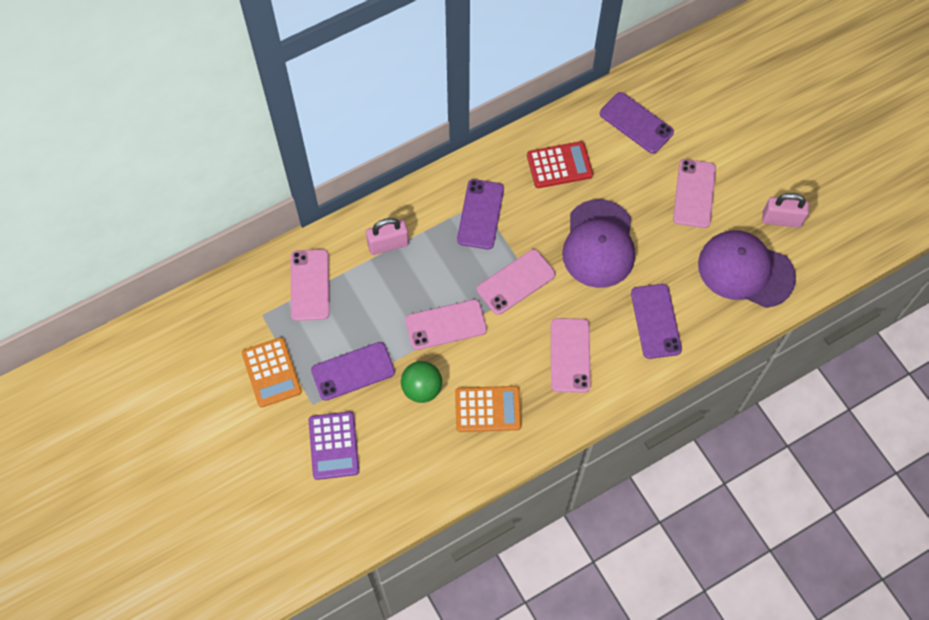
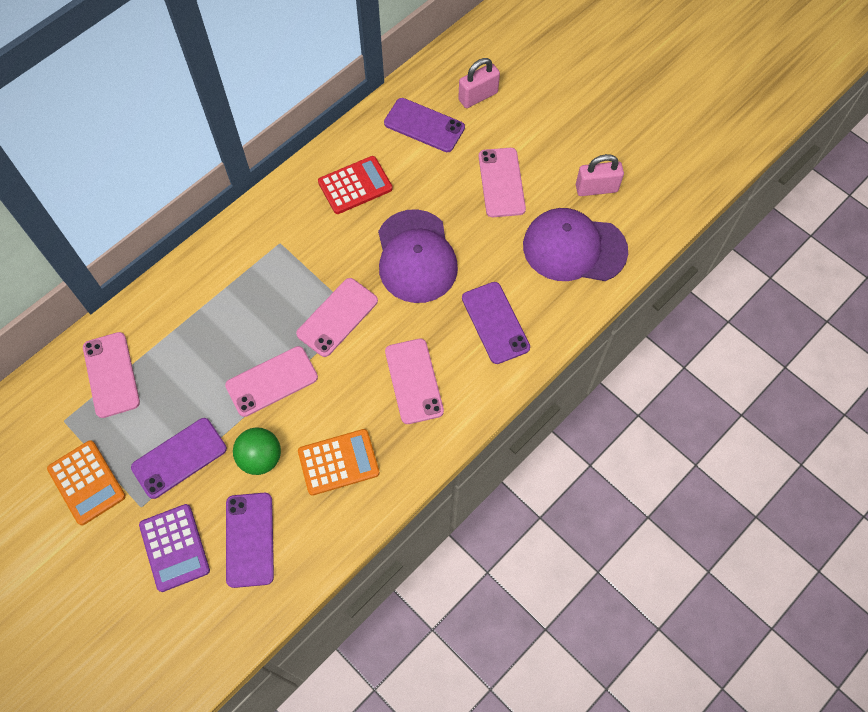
camera: 15 degrees left, 0 degrees up
pink padlock [366,218,409,255] -> pink padlock moved to [458,58,500,108]
purple phone [457,179,504,249] -> purple phone moved to [226,493,274,588]

